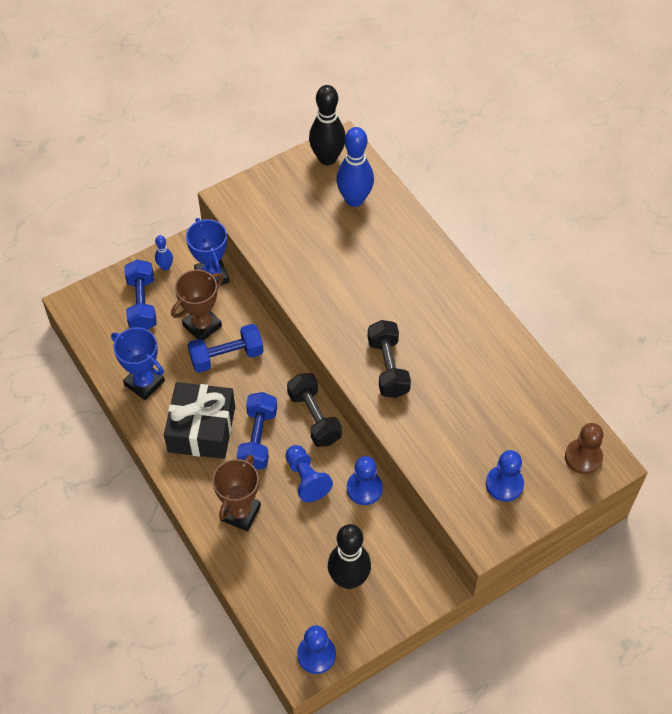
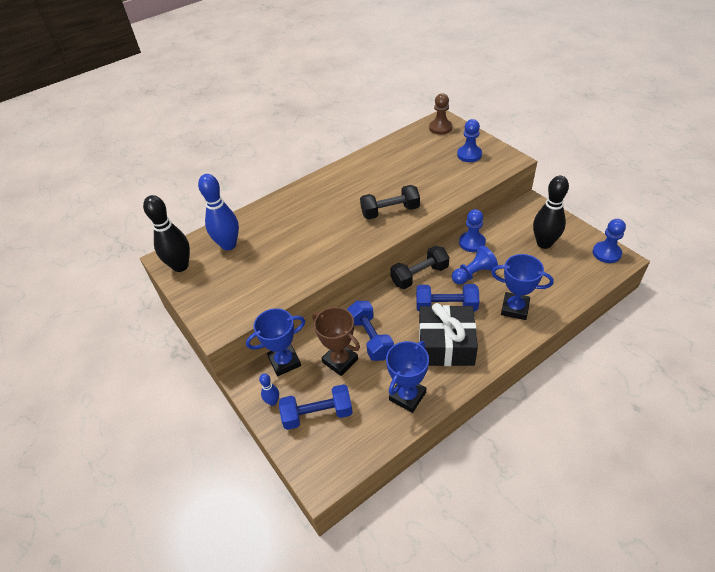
camera: 90 degrees left, 10 degrees down
brown trophy [212,455,261,531] -> blue trophy [491,254,554,320]

